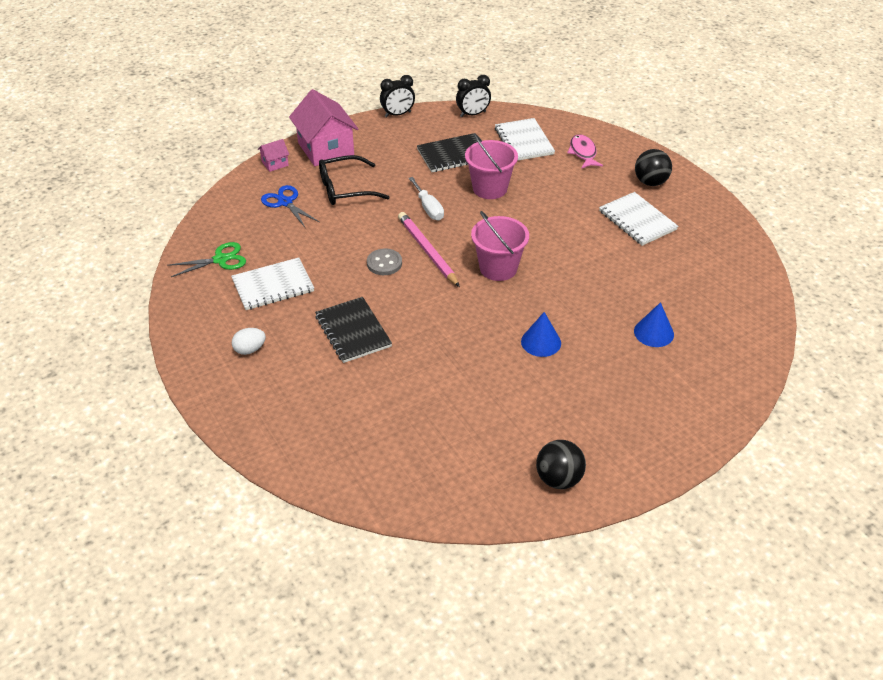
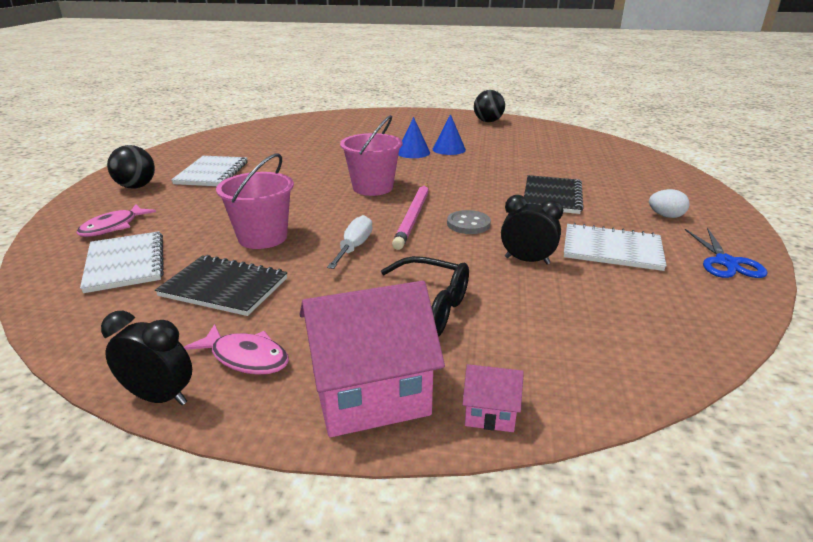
camera: 140 degrees left, 15 degrees down
green scissors [167,242,246,277] -> none
blue scissors [261,185,319,227] -> blue scissors moved to [685,228,768,278]
pink house [289,89,359,166] -> pink house turned 60 degrees clockwise [299,281,445,437]
black clock [456,75,491,117] -> black clock moved to [501,195,563,265]
white notebook [495,118,555,160] -> white notebook turned 45 degrees counterclockwise [80,231,164,293]
blue cone [634,302,674,347] -> blue cone moved to [433,114,466,155]
none -> pink fish [184,324,289,375]

